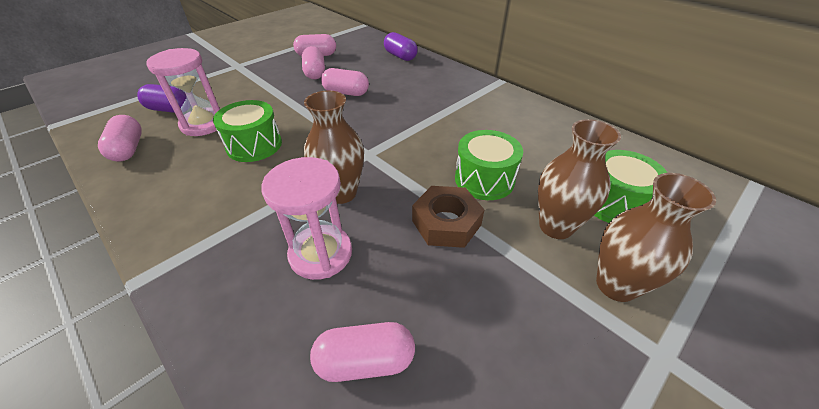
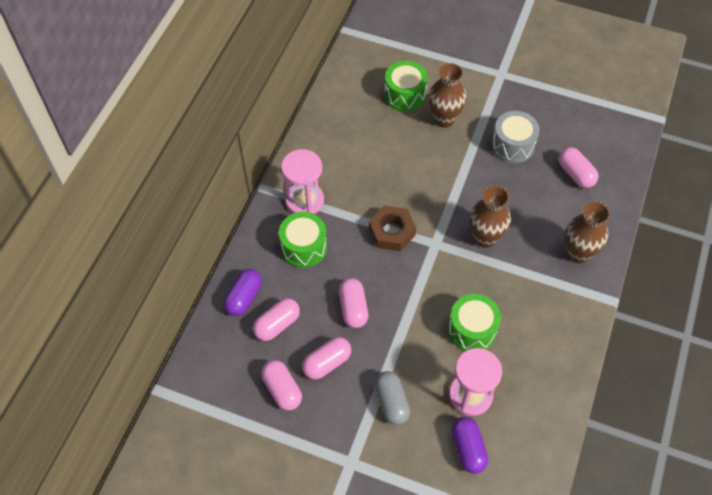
camera: 115 degrees left, 15 degrees up
pink capsule [98,115,142,162] -> pink capsule moved to [253,298,300,341]
pink hourglass [261,157,352,280] -> pink hourglass moved to [281,149,324,214]
brown nut [412,186,484,248] -> brown nut moved to [369,205,416,251]
green drum [455,130,523,200] -> green drum moved to [279,212,327,268]
brown vase [596,173,716,302] -> brown vase moved to [565,201,610,263]
none -> grey capsule [374,371,410,425]
none -> grey drum [491,111,540,163]

